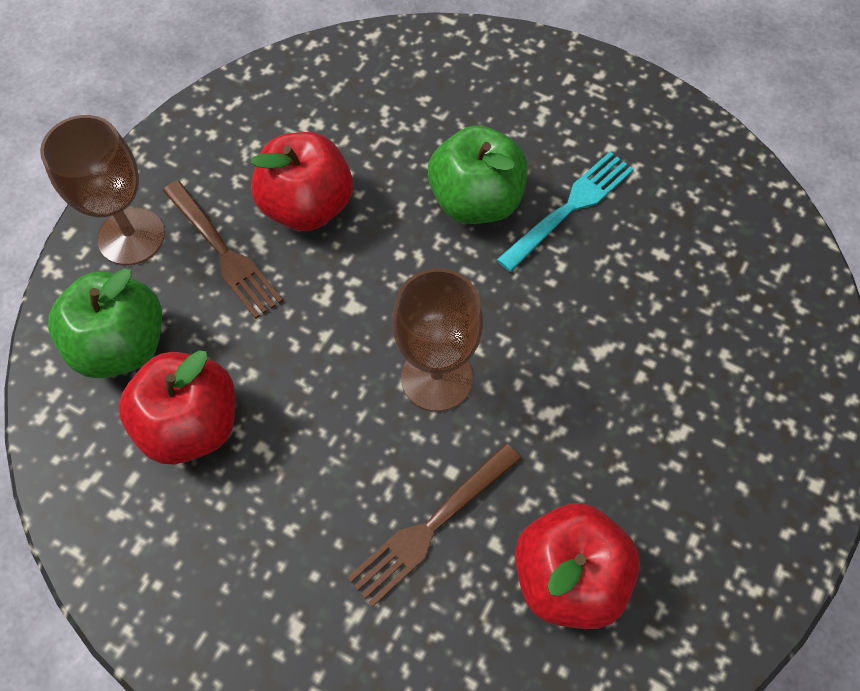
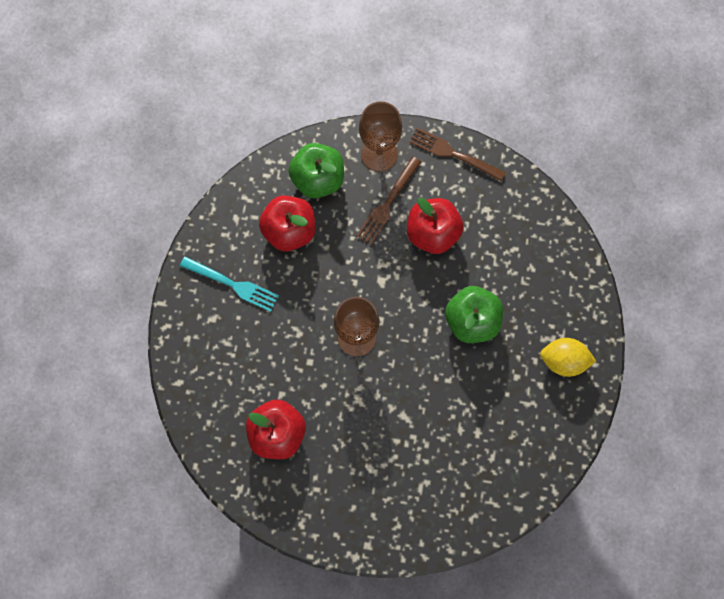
camera: 70 degrees right, 10 degrees up
brown fork [347,443,521,607] -> brown fork moved to [410,128,506,182]
turquoise fork [497,152,634,272] -> turquoise fork moved to [180,257,279,312]
none -> yellow lemon [540,338,596,377]

